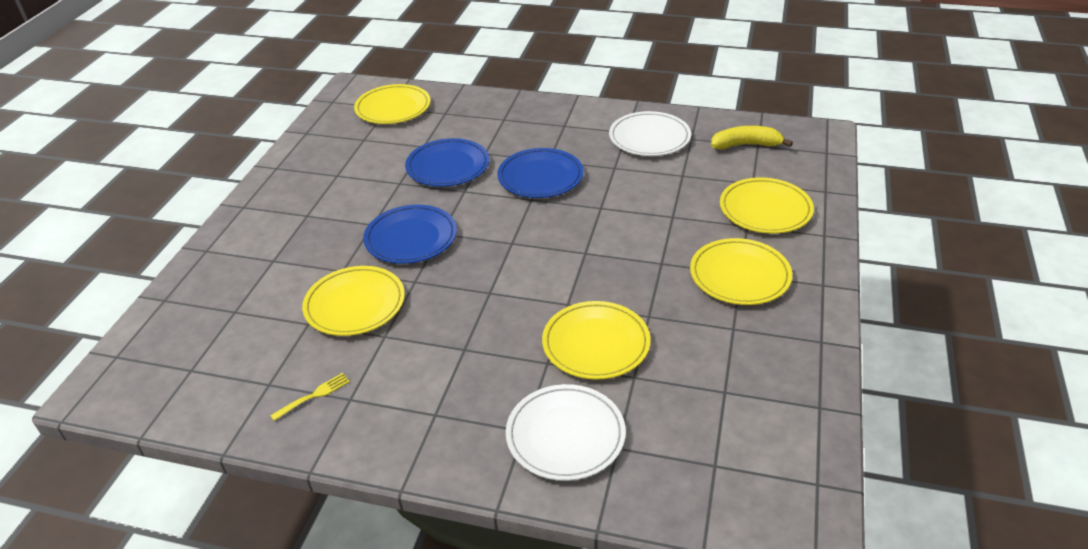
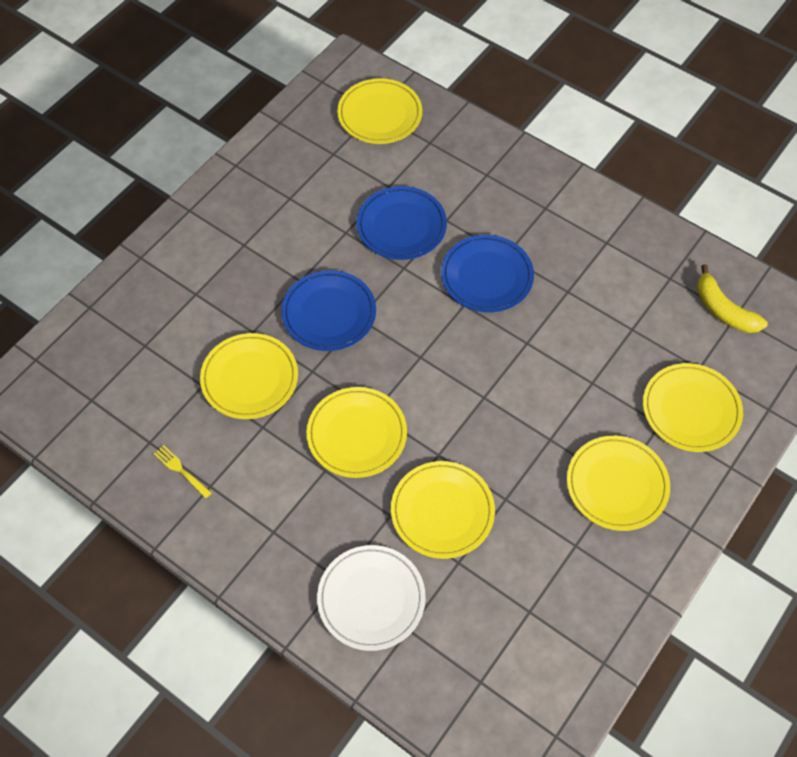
camera: 20 degrees right, 20 degrees up
yellow fork [270,373,350,421] -> yellow fork turned 120 degrees counterclockwise [154,445,212,498]
white plate [609,111,691,156] -> none
yellow banana [711,126,793,150] -> yellow banana turned 150 degrees counterclockwise [697,264,768,333]
none -> yellow plate [307,387,407,478]

